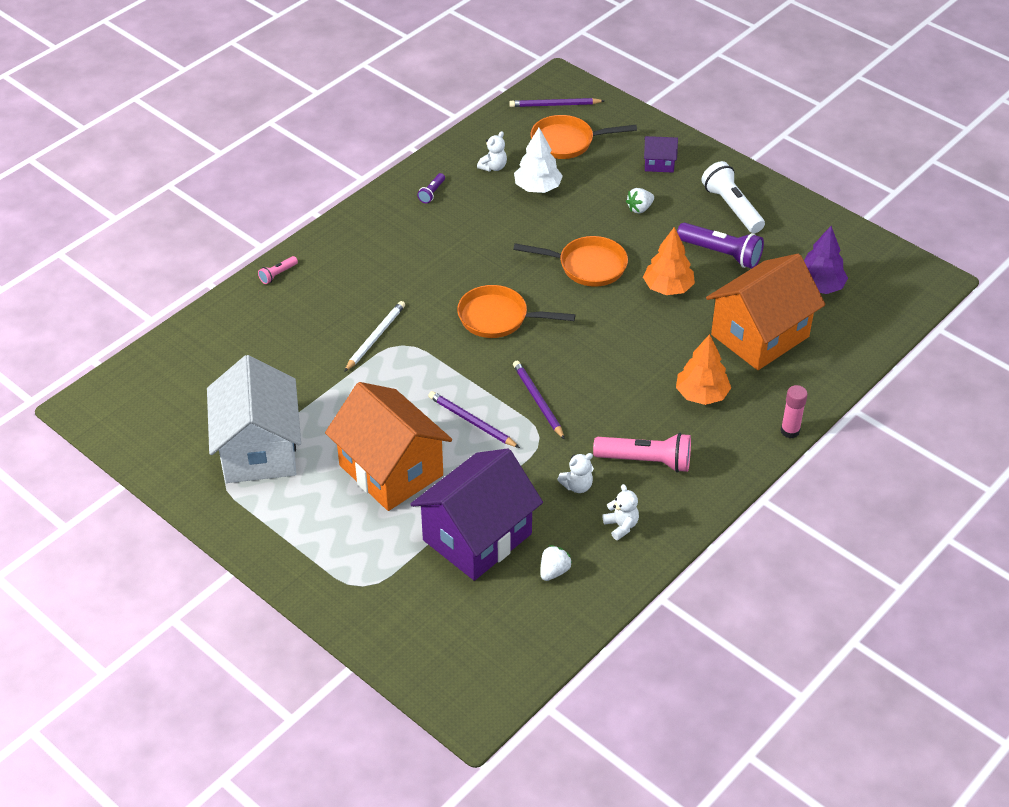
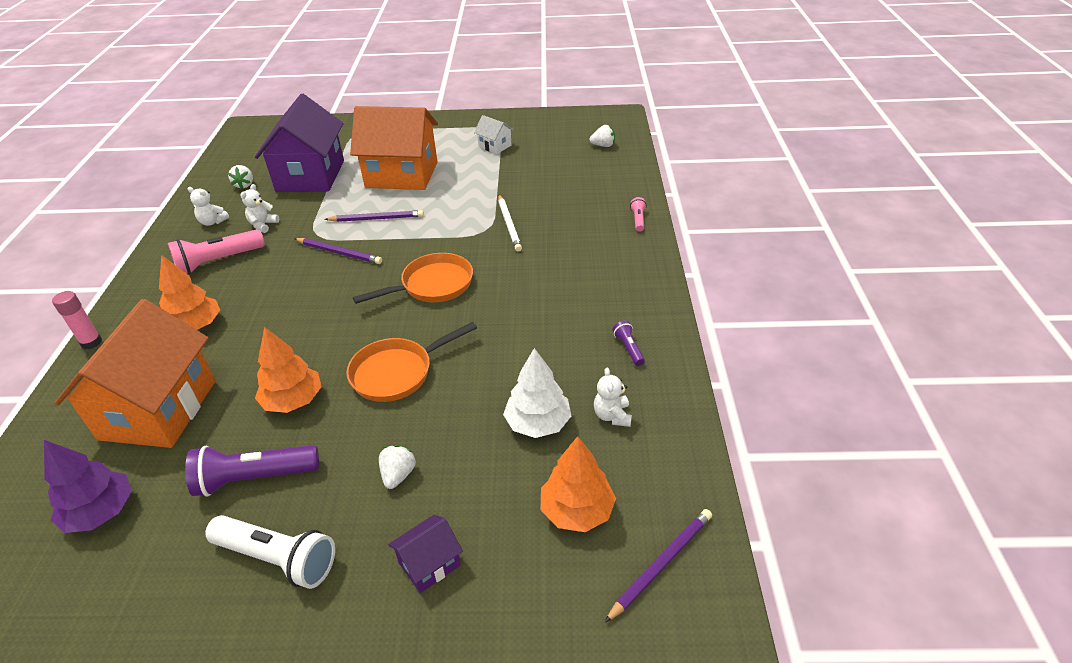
camera: 140 degrees right, 5 degrees down
white house [207,355,301,483] -> white house [474,115,514,154], size x0.43
orange pan [531,115,637,159] -> orange tree [541,436,616,532]
none -> white strawberry [590,125,615,147]

